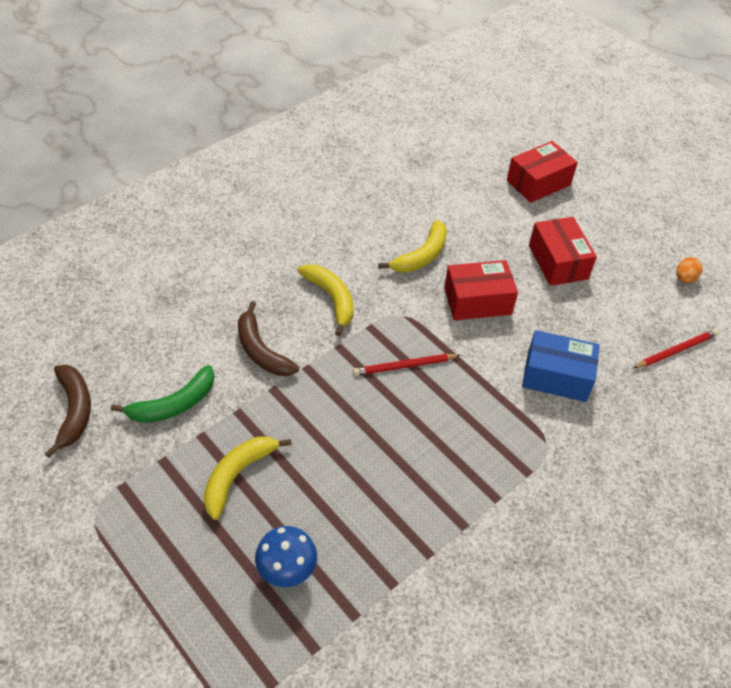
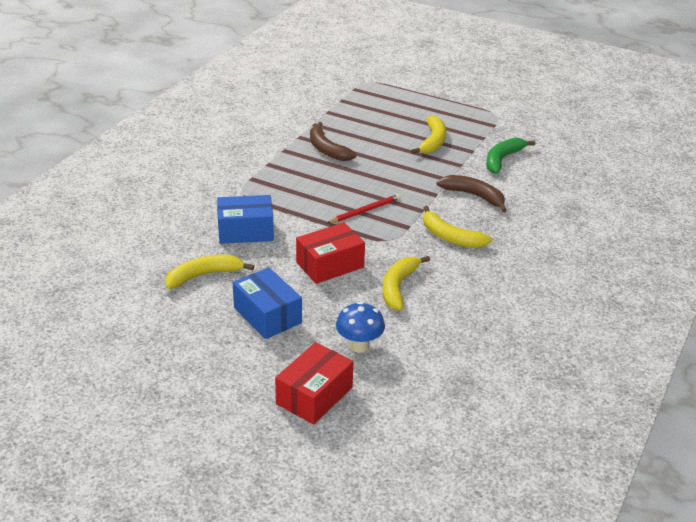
camera: 160 degrees right, 15 degrees down
brown banana [45,365,91,458] -> brown banana moved to [310,122,356,161]
blue mushroom [255,526,317,587] -> blue mushroom moved to [336,302,385,353]
red box [529,217,597,286] -> blue box [233,267,302,339]
red pencil [633,329,718,368] -> none
orange egg [676,257,703,283] -> none
none -> yellow banana [165,254,254,289]

